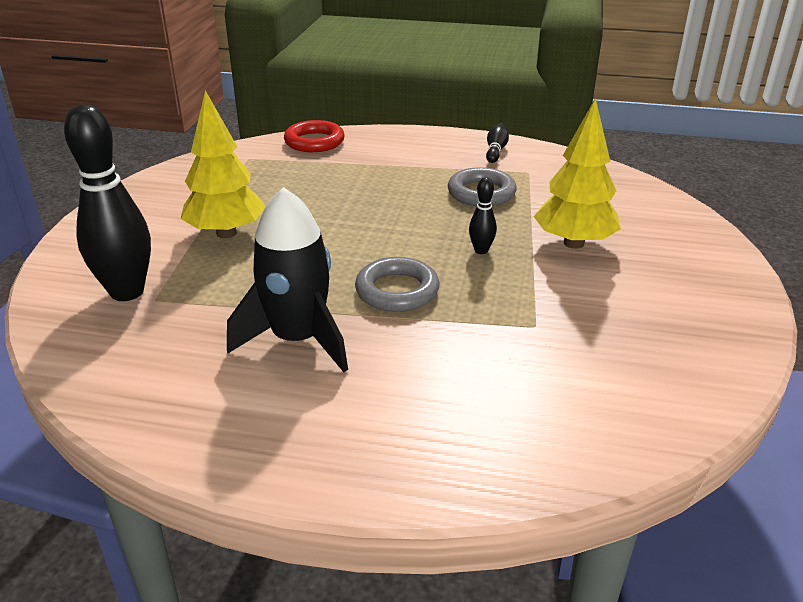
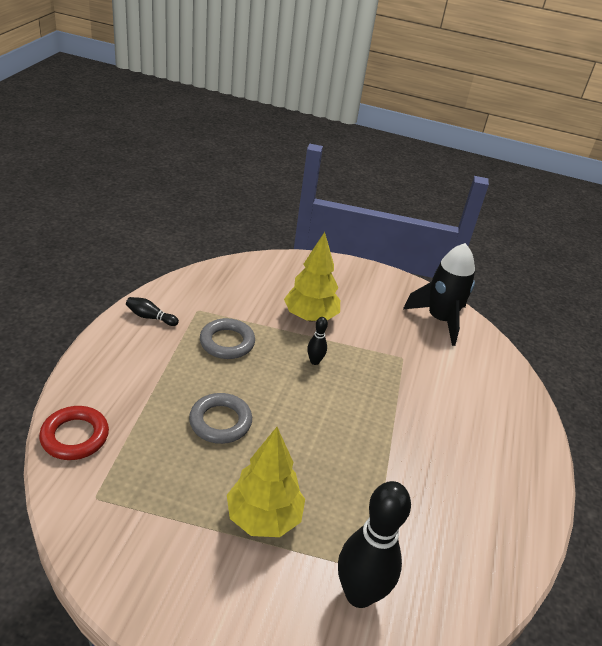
camera: 90 degrees left, 5 degrees up
black rocket [227,187,348,372] -> black rocket moved to [403,243,475,346]
grey ring [355,257,440,312] -> grey ring moved to [189,393,252,444]

